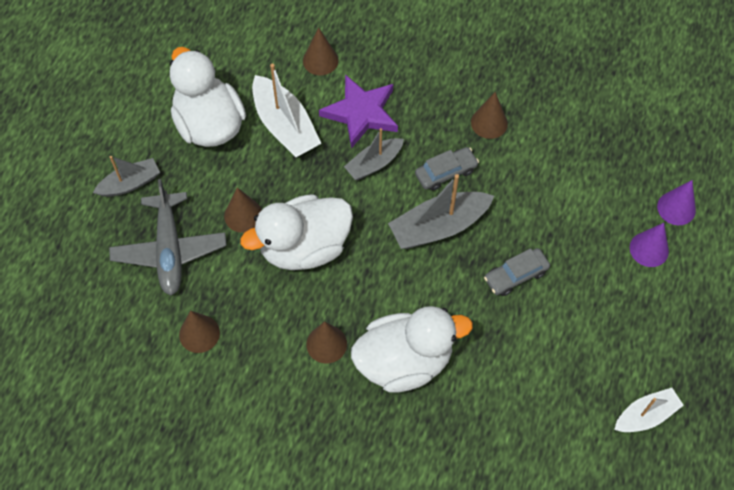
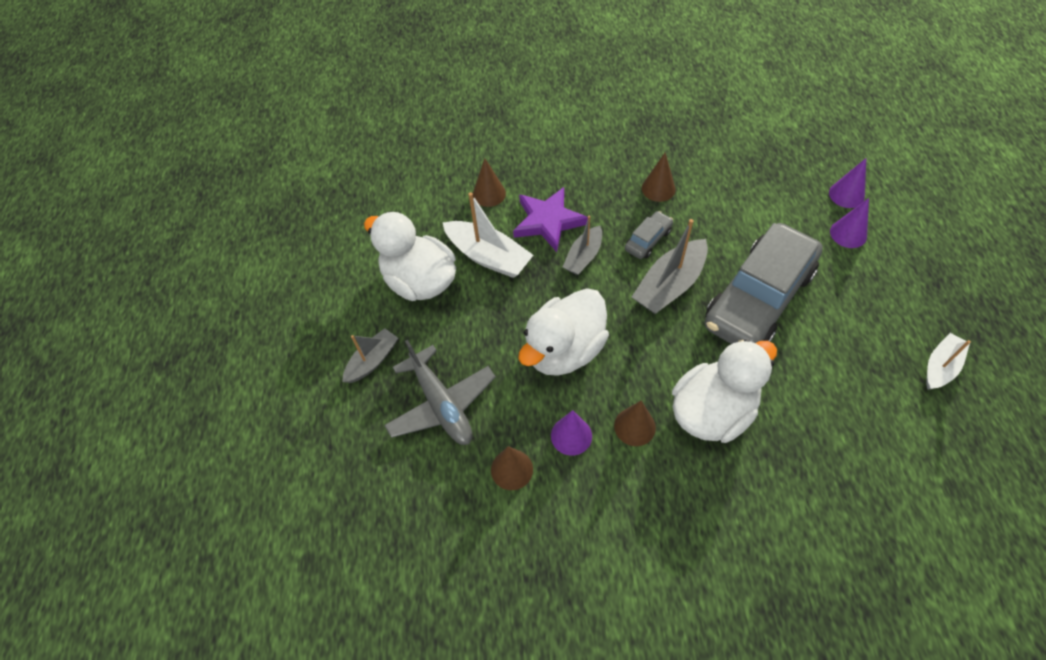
camera: 20 degrees left, 5 degrees down
brown cone [224,187,262,233] -> none
grey car [484,248,550,296] -> grey car [705,223,823,344], size x2.39
none -> purple cone [551,410,592,456]

